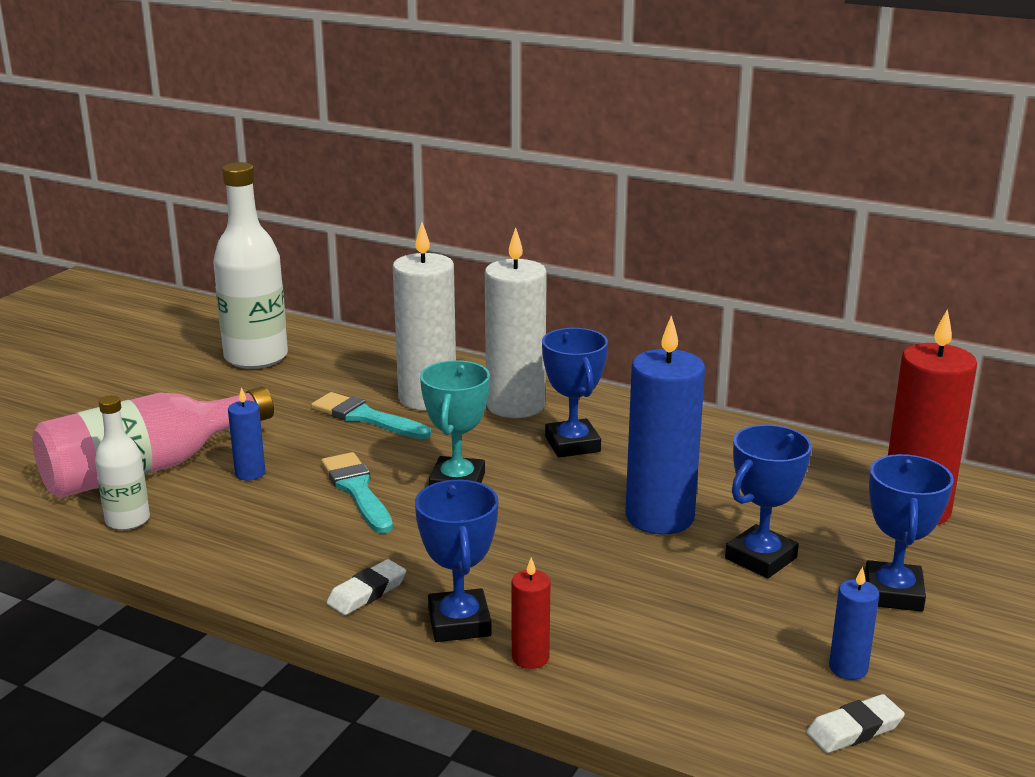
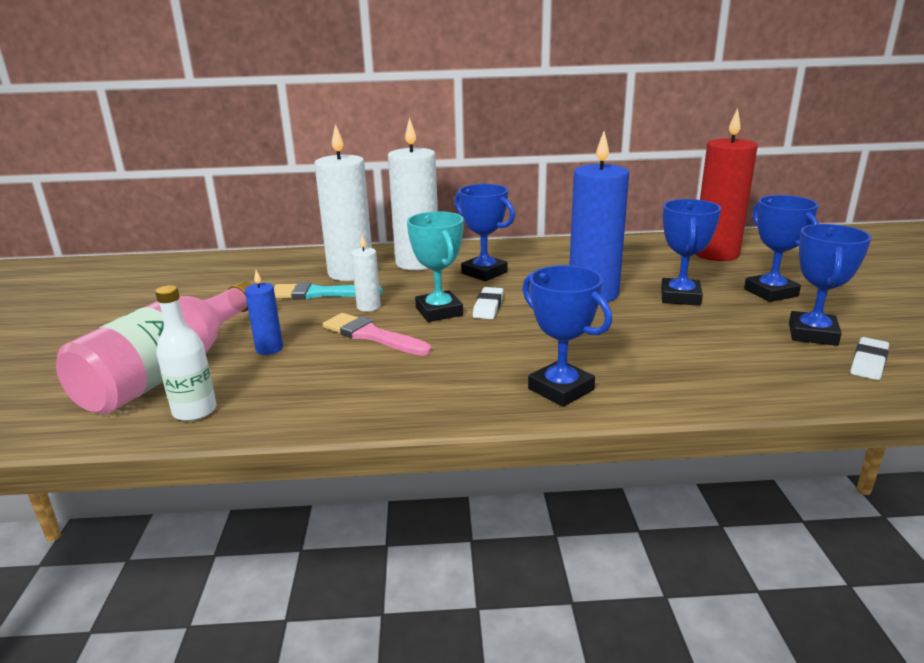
camera: 30 degrees left, 0 degrees up
white bottle [213,162,288,369] -> none
turquoise brush [321,452,393,534] -> pink brush [322,313,431,356]
white eraser [327,559,406,615] -> white eraser moved to [473,287,503,319]
red candle [511,557,551,669] -> none
blue candle [829,567,879,680] -> blue trophy [789,224,871,346]
none -> white candle [351,235,381,312]

